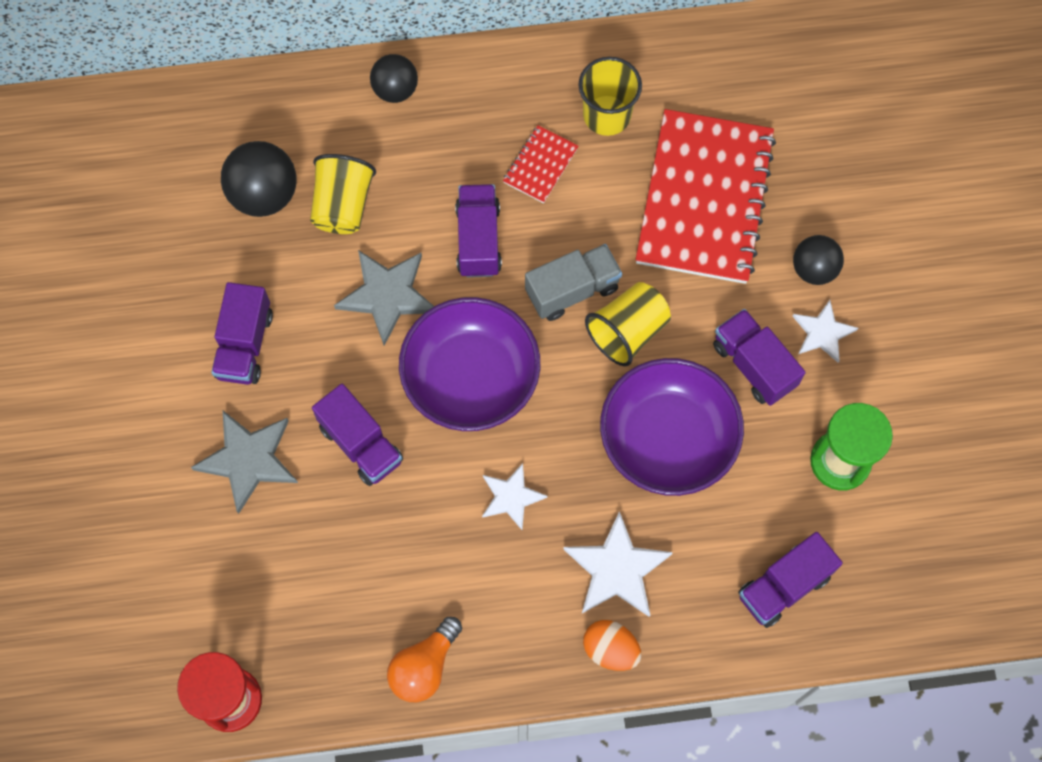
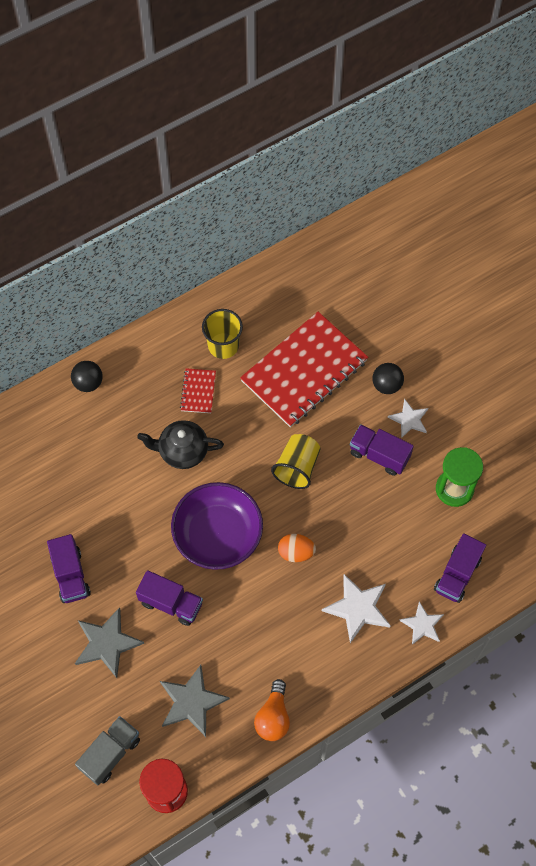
camera: 25 degrees left, 5 degrees down
black ball [221,141,297,217] -> none
yellow cup [310,154,376,234] -> none
grey star [334,250,434,346] -> grey star moved to [160,665,230,737]
purple truck [455,184,502,278] -> black teapot [137,420,224,469]
white star [482,463,547,530] -> white star moved to [399,601,444,645]
grey truck [525,244,622,321] -> grey truck moved to [75,716,140,786]
orange egg [583,620,641,671] -> orange egg moved to [278,534,316,562]
purple bowl [600,358,744,496] -> none
red notebook [635,109,776,284] -> red notebook turned 60 degrees clockwise [240,312,368,427]

